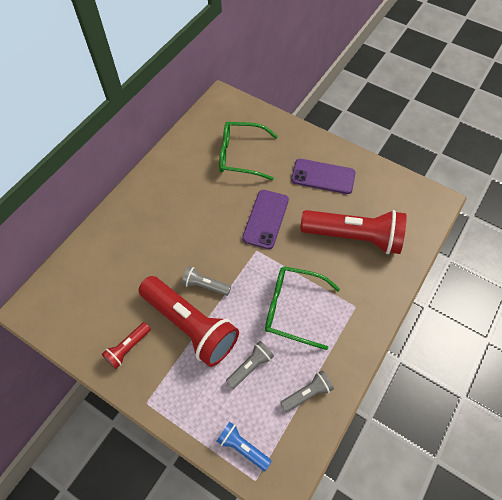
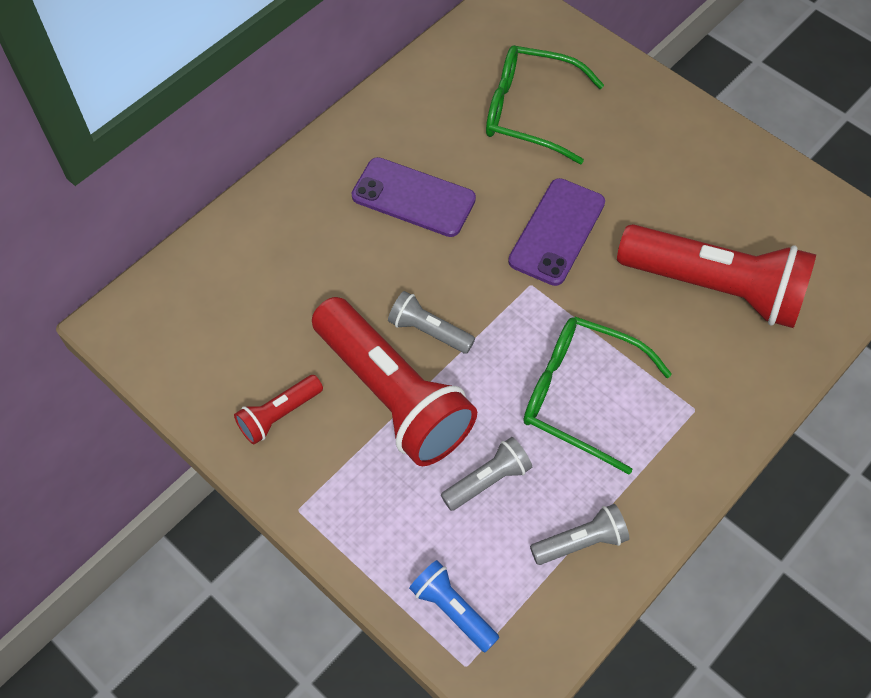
camera: 10 degrees right, 0 degrees up
purple phone [291,159,355,194] -> purple phone moved to [352,157,476,237]

